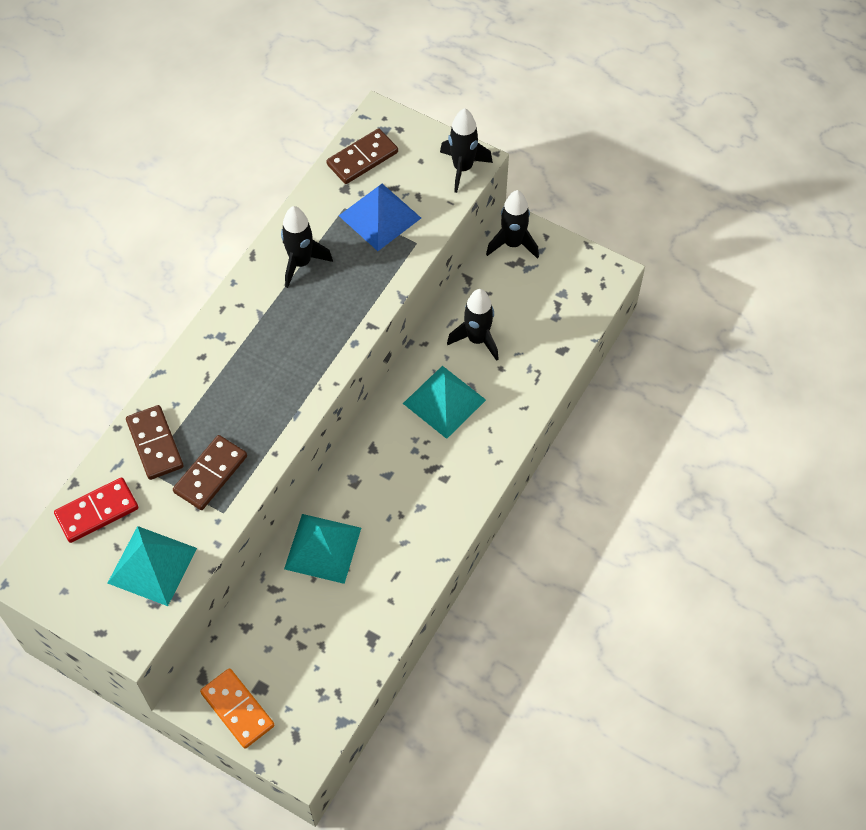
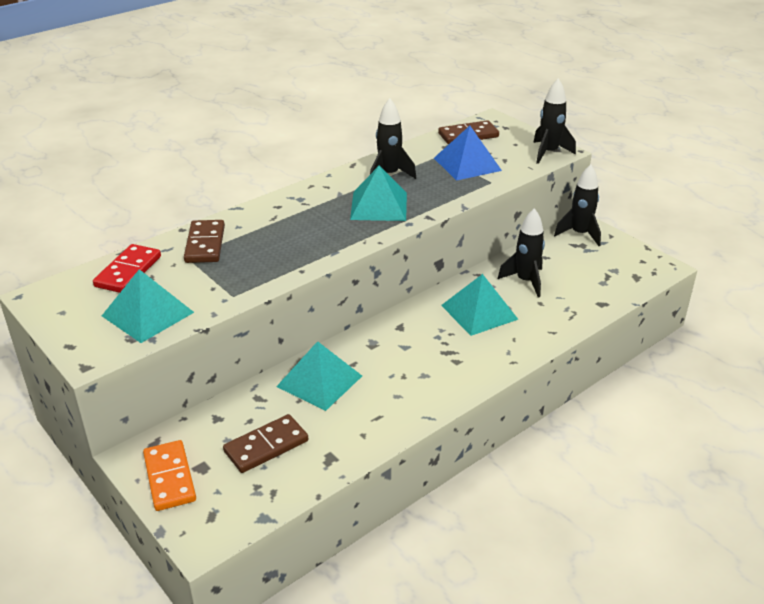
camera: 20 degrees right, 25 degrees down
red domino [54,477,138,543] -> red domino turned 60 degrees counterclockwise [93,244,161,293]
brown domino [173,435,247,510] -> brown domino moved to [223,414,308,473]
none -> turquoise pyramid [350,166,407,221]

